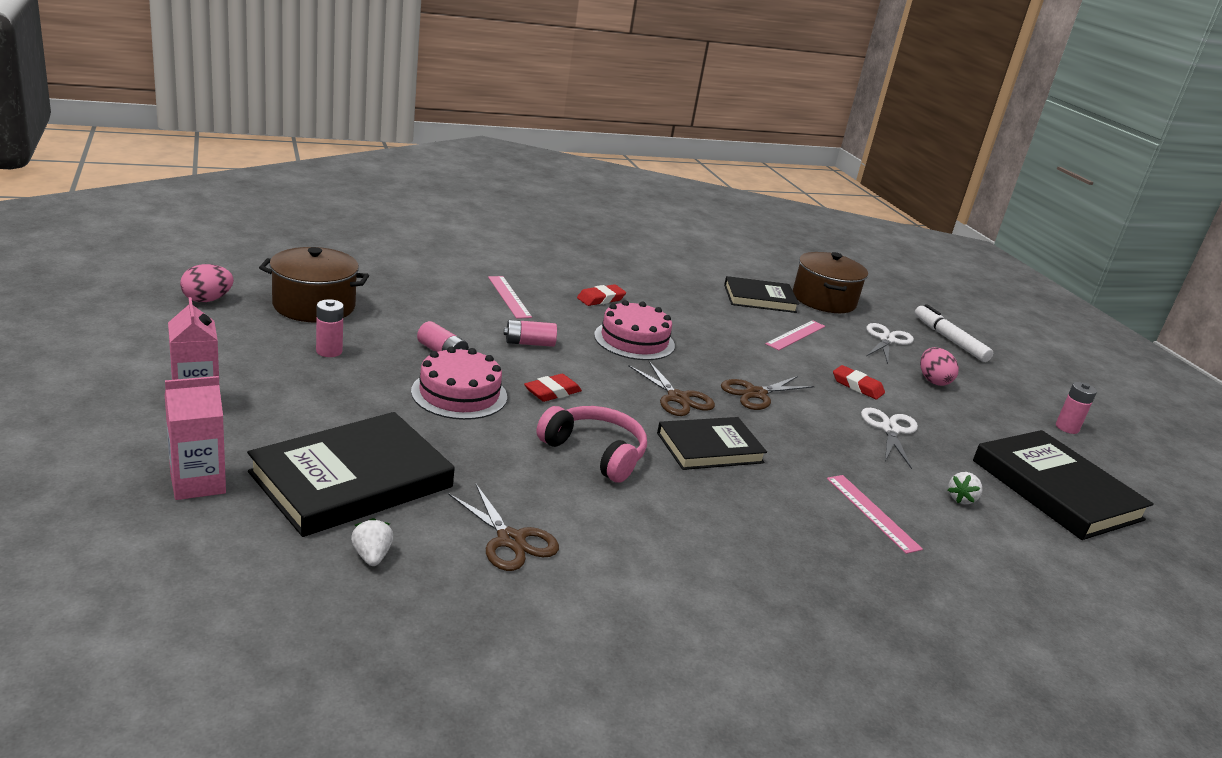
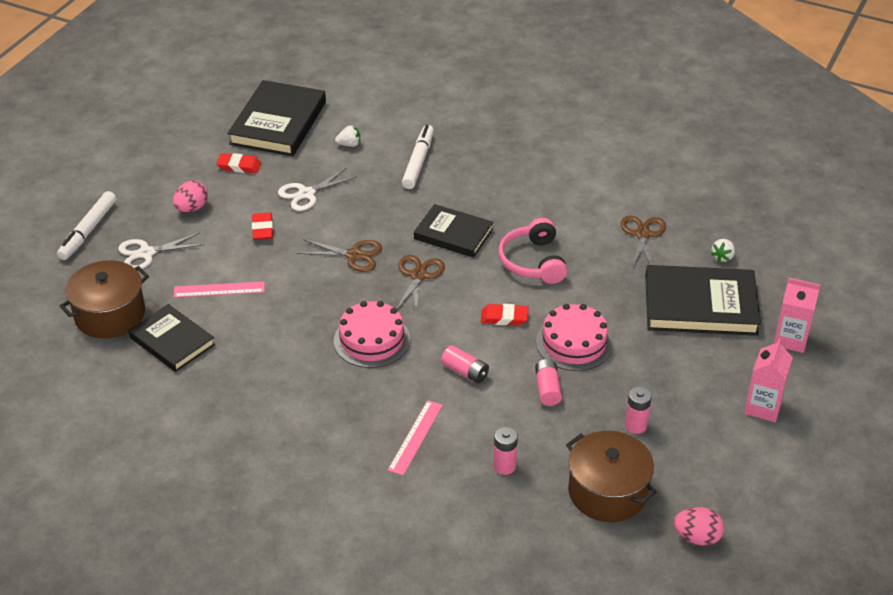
camera: 130 degrees left, 15 degrees up
red eraser [577,284,626,306] -> red eraser moved to [216,153,261,173]
pink ruler [827,475,923,554] -> white marker [402,125,434,189]
pink battery [1056,382,1097,434] -> pink battery moved to [493,427,518,475]

